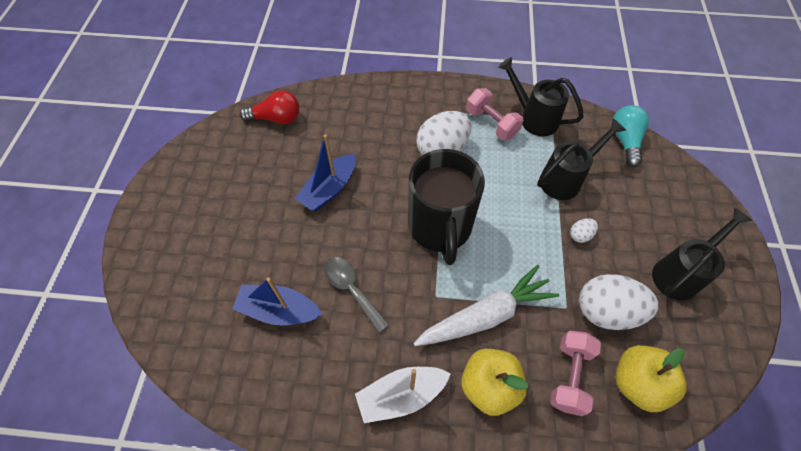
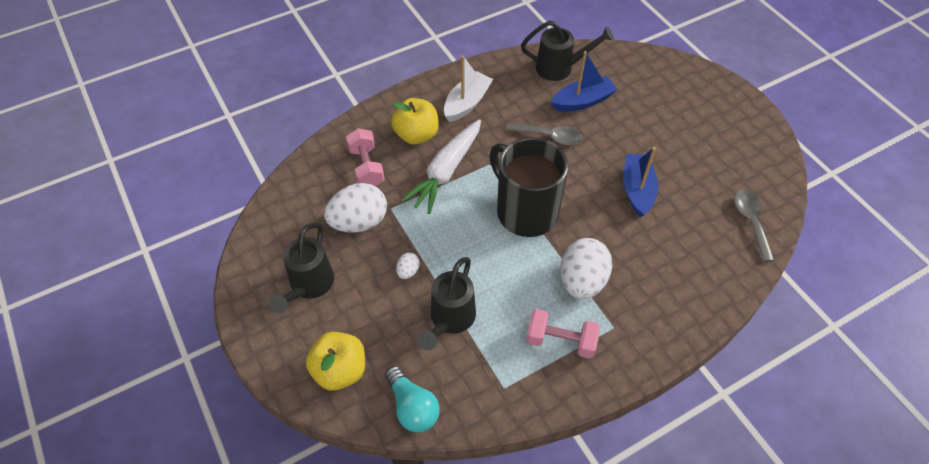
camera: 145 degrees right, 5 degrees down
red light bulb [240,90,299,124] -> grey spoon [734,190,774,262]
black watering can [498,57,584,136] -> black watering can moved to [521,21,614,81]
yellow apple [616,345,687,412] -> yellow apple moved to [306,332,365,391]

